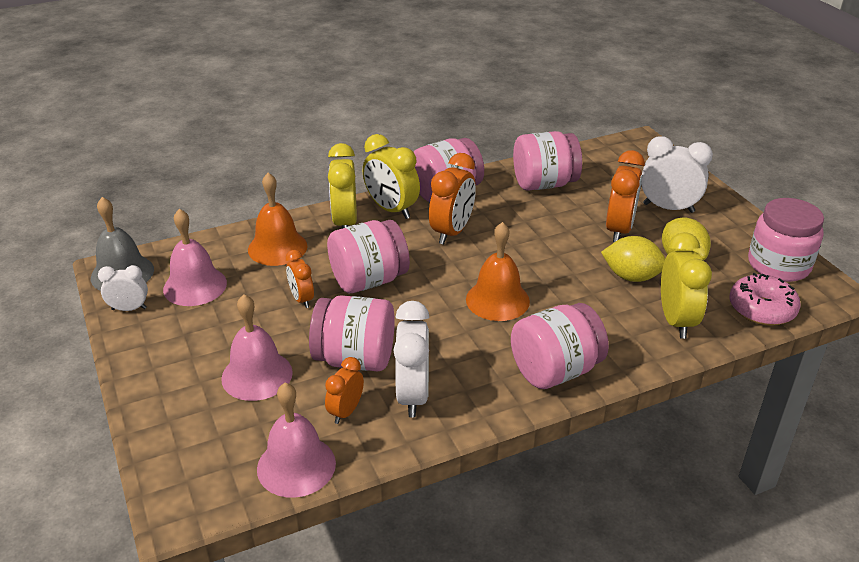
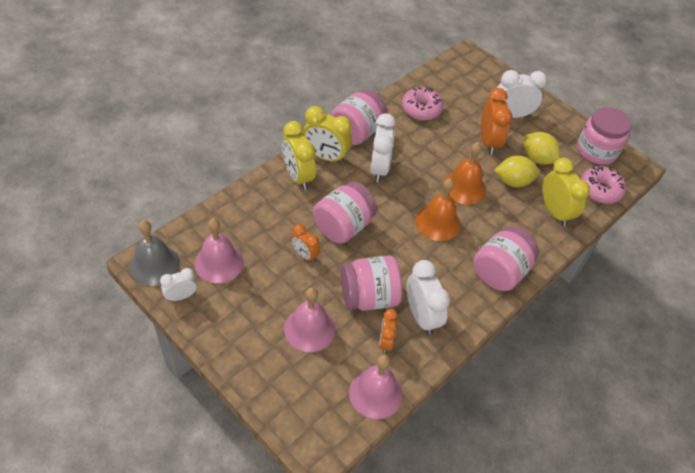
camera: 25 degrees left, 15 degrees up
orange bell [248,173,308,266] -> orange bell moved to [443,142,486,204]
orange clock [429,153,476,245] -> white clock [370,113,396,182]
pink jar [513,131,582,191] -> pink donut [402,87,443,120]

